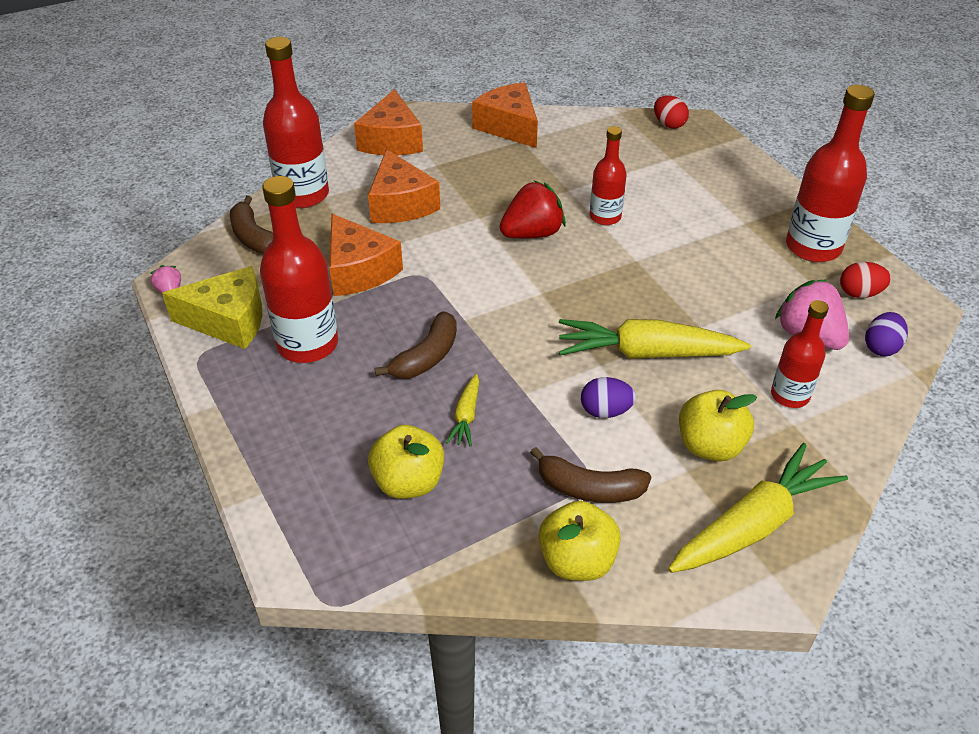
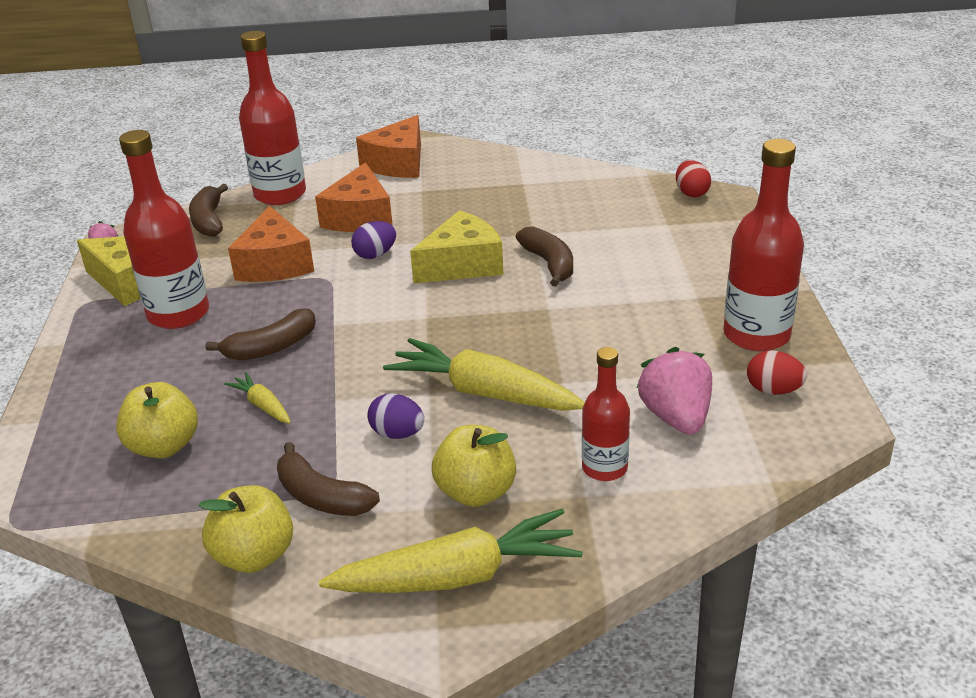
camera: 25 degrees right, 10 degrees down
yellow carrot [446,374,479,446] -> yellow carrot turned 105 degrees clockwise [224,372,291,424]
orange cheese [472,82,538,148] -> none
red strawberry [500,181,566,238] -> yellow cheese [410,210,503,284]
red bottle [590,126,627,225] -> brown banana [516,226,573,287]
purple egg [865,312,908,356] -> purple egg moved to [351,221,396,259]

